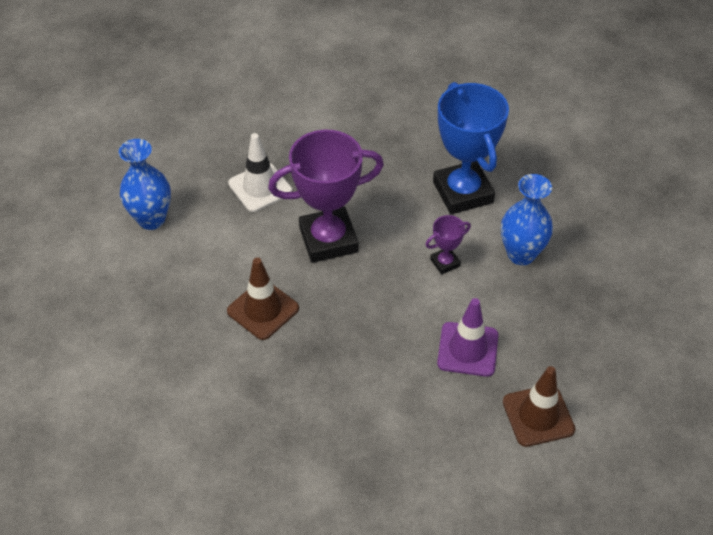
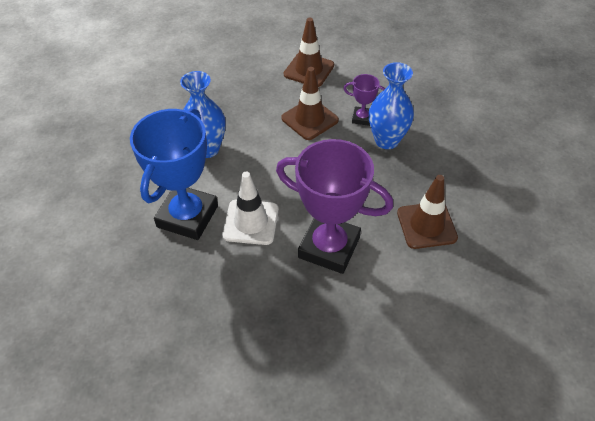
camera: 140 degrees left, 0 degrees up
blue vase [119,139,171,230] -> blue vase moved to [369,62,414,149]
white traffic cone [228,133,292,212] -> white traffic cone moved to [222,172,279,245]
purple trophy [425,215,471,275] -> purple trophy moved to [343,74,385,126]
purple traffic cone [437,298,498,377] -> brown traffic cone [281,67,339,140]

